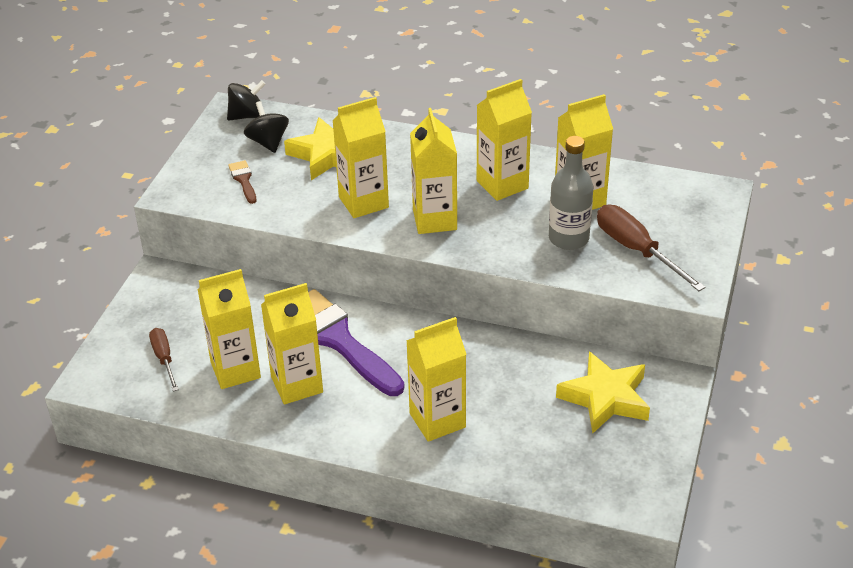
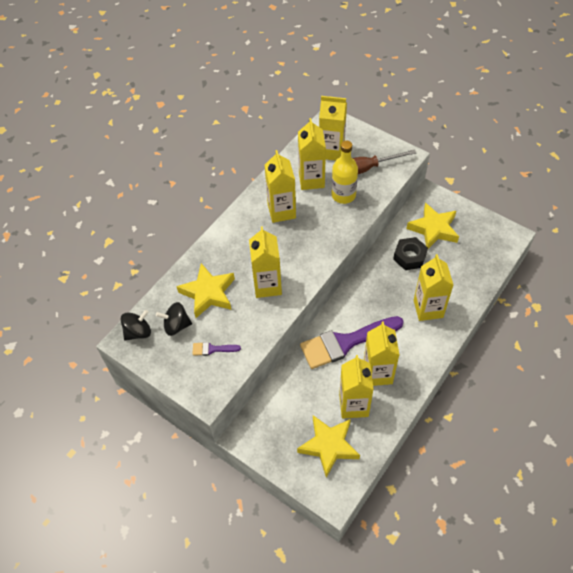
camera: 70 degrees left, 15 degrees up
brown screwdriver [149,328,179,392] -> yellow star [297,415,360,478]
black spinning top [227,80,265,121] -> black spinning top turned 60 degrees clockwise [121,310,151,341]
brown brush [228,160,256,204] -> purple brush [193,342,241,356]
yellow carton [410,108,457,234] -> yellow carton moved to [319,96,347,161]
grey bottle [549,136,593,250] -> yellow bottle [332,141,358,204]
none -> black nut [393,237,428,270]

